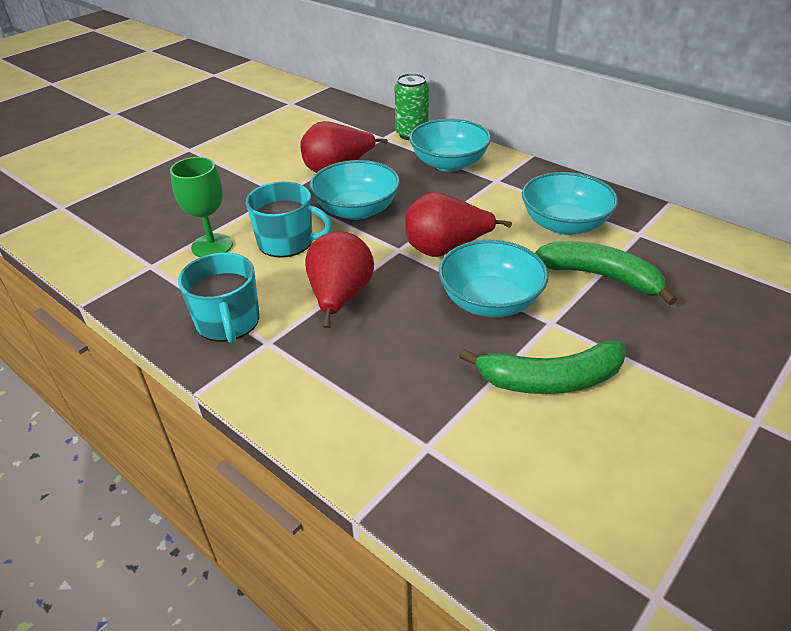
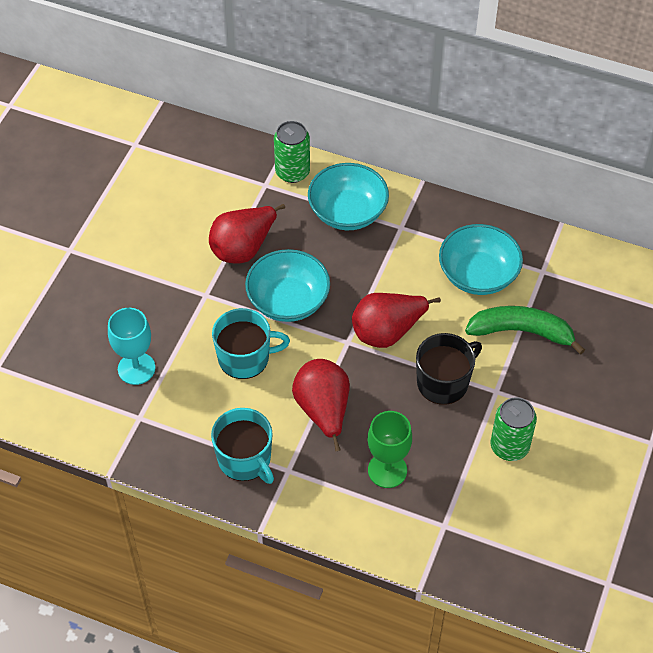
camera: 20 degrees left, 15 degrees up
green goblet [170,157,233,257] -> green goblet moved to [368,411,412,488]
turquoise bowl [439,240,548,317] -> black mug [416,333,482,405]
green banana [459,341,626,394] -> green can [491,397,537,461]
none -> turquoise goblet [108,308,155,385]

